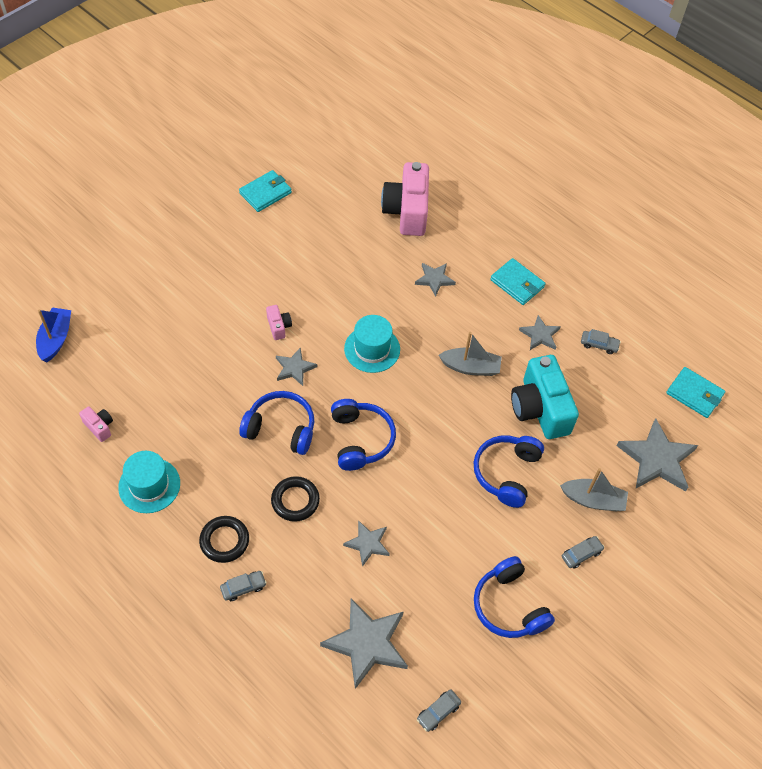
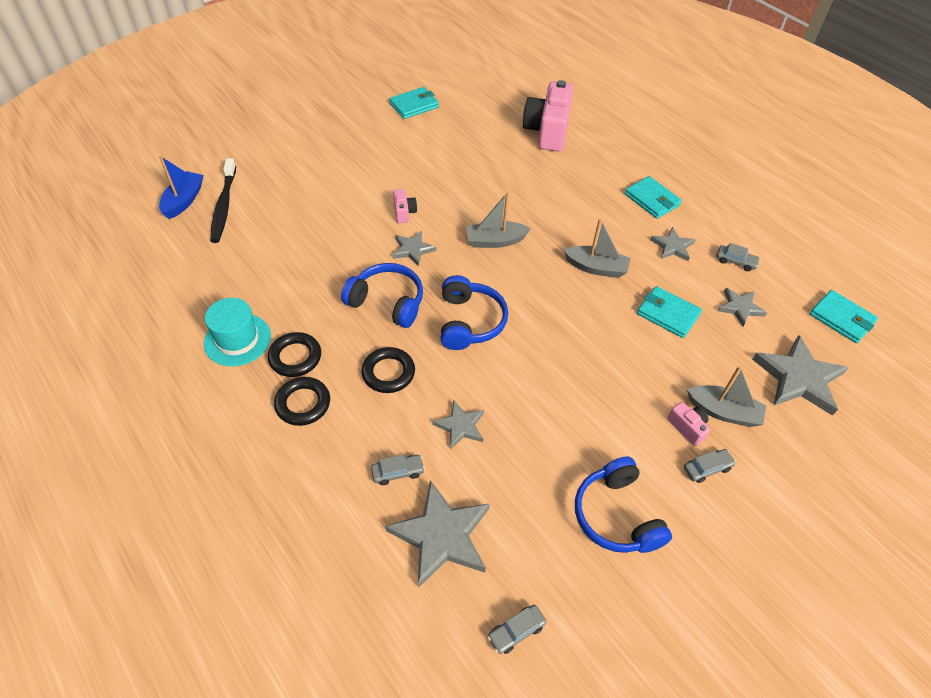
camera: 10 degrees right, 5 degrees down
pink camera [79,406,113,442] -> pink camera moved to [667,402,710,446]
grey car [220,571,267,601] -> grey car moved to [371,455,425,485]
turquoise hat [344,315,400,373] -> grey boat [466,192,531,248]
grey star [415,263,456,297] -> grey star moved to [718,288,767,326]
blue headphones [474,435,544,508] -> none
turquoise camera [511,355,579,439] -> turquoise wallet [637,286,702,338]
none -> black toothbrush [210,158,236,243]
none -> black ring [268,332,321,377]

